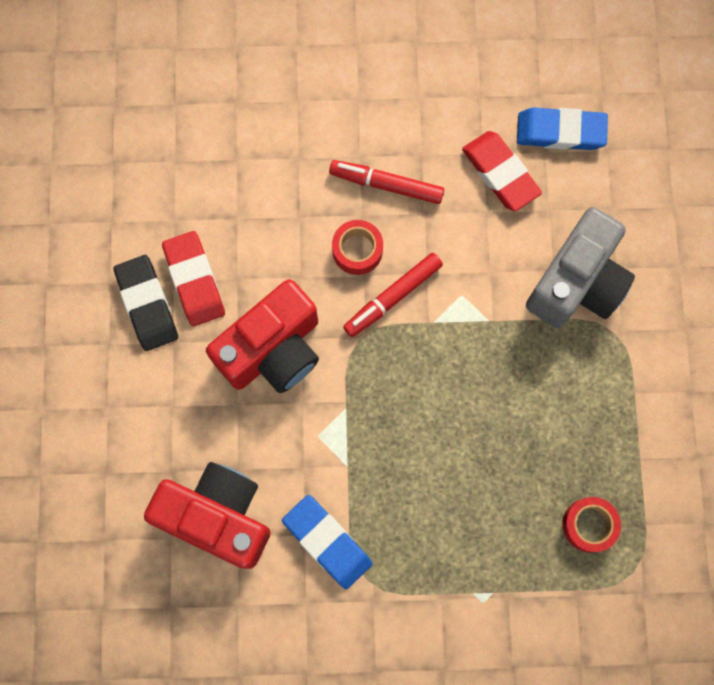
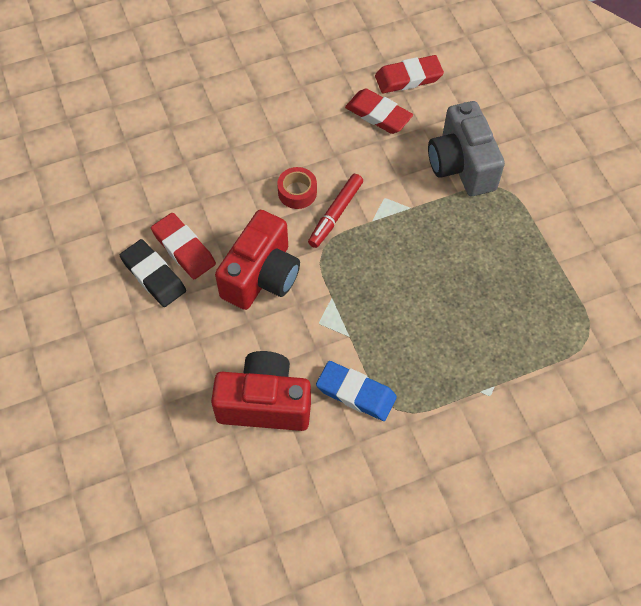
camera: 20 degrees left, 15 degrees down
red marker [329,160,444,204] -> none
blue eraser [517,108,608,150] -> red eraser [375,55,444,93]
grey camera [526,207,635,328] -> grey camera turned 150 degrees clockwise [428,101,505,196]
red tape [562,497,621,552] -> none

